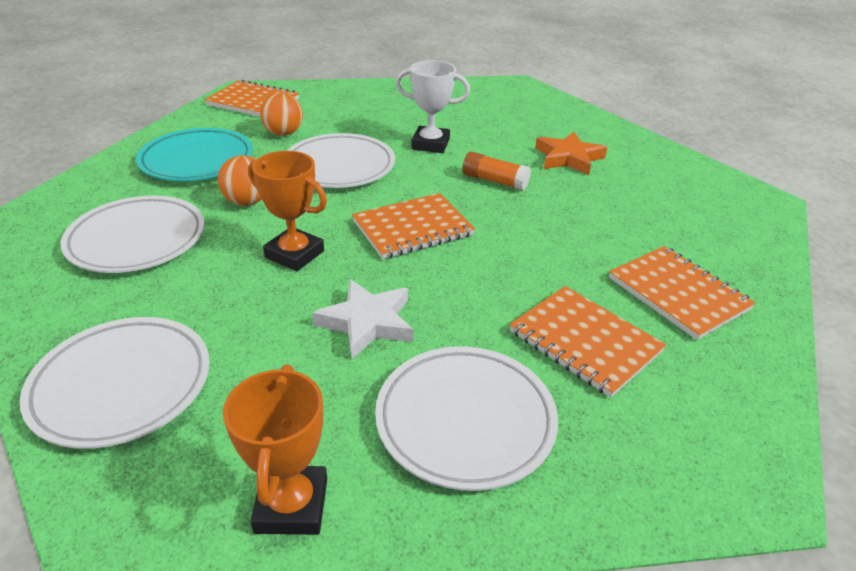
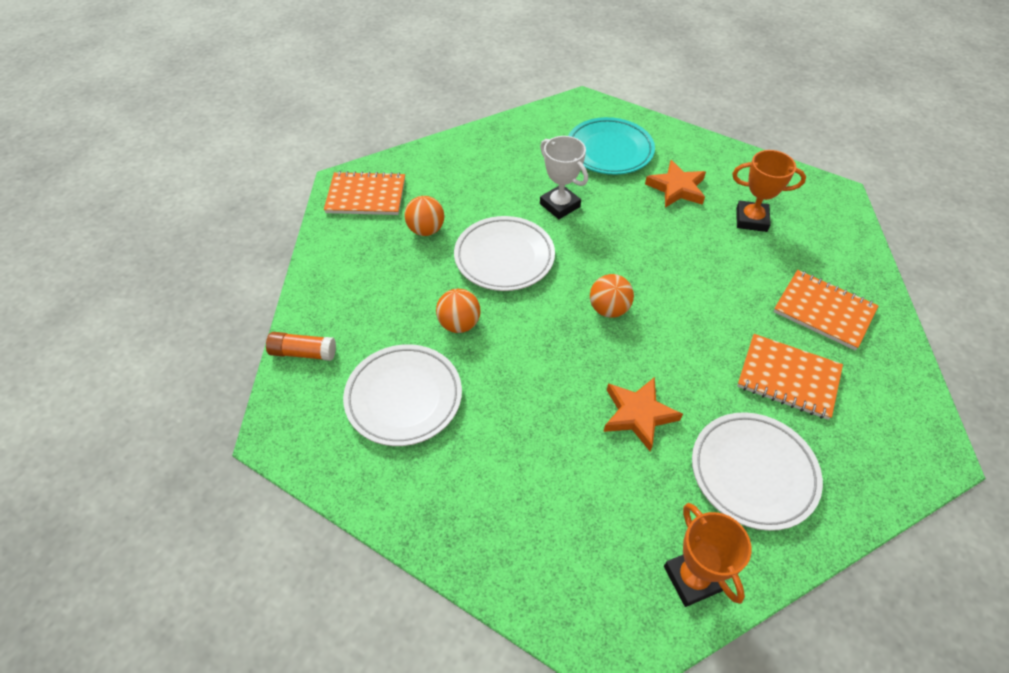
camera: 20 degrees left, 15 degrees up
white plate [20,317,210,449] -> none
turquoise plate [136,128,253,181] -> turquoise plate moved to [568,117,655,175]
orange trophy [248,151,327,271] -> orange trophy moved to [732,150,806,232]
white star [312,279,413,359] -> orange star [603,377,683,451]
orange notebook [352,193,475,259] -> orange ball [590,274,634,318]
white trophy [396,60,470,153] -> white trophy turned 60 degrees clockwise [540,136,588,219]
orange glue stick [462,151,531,190] -> orange glue stick moved to [266,332,336,361]

